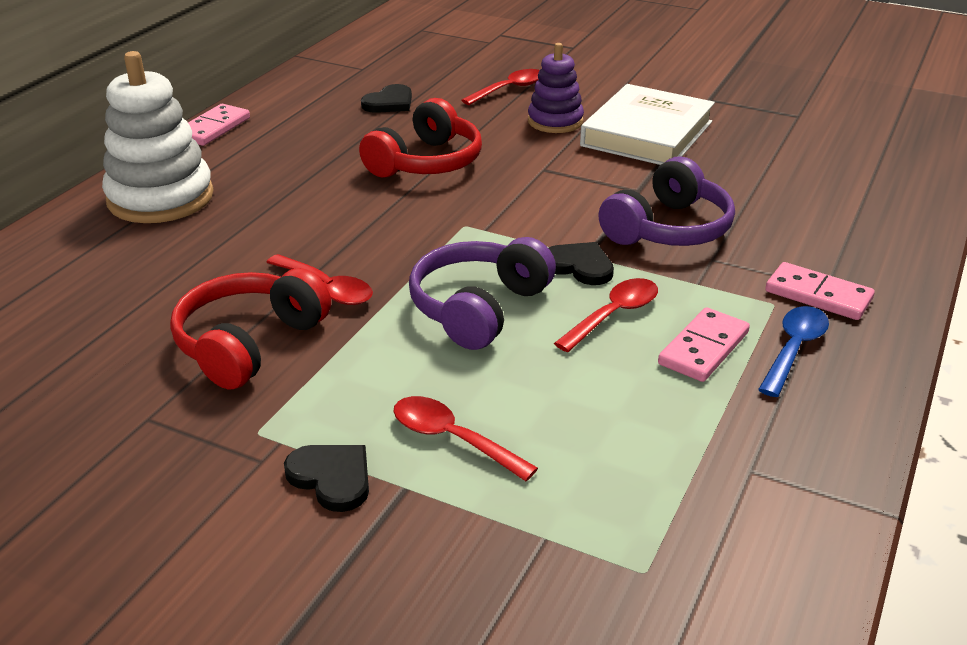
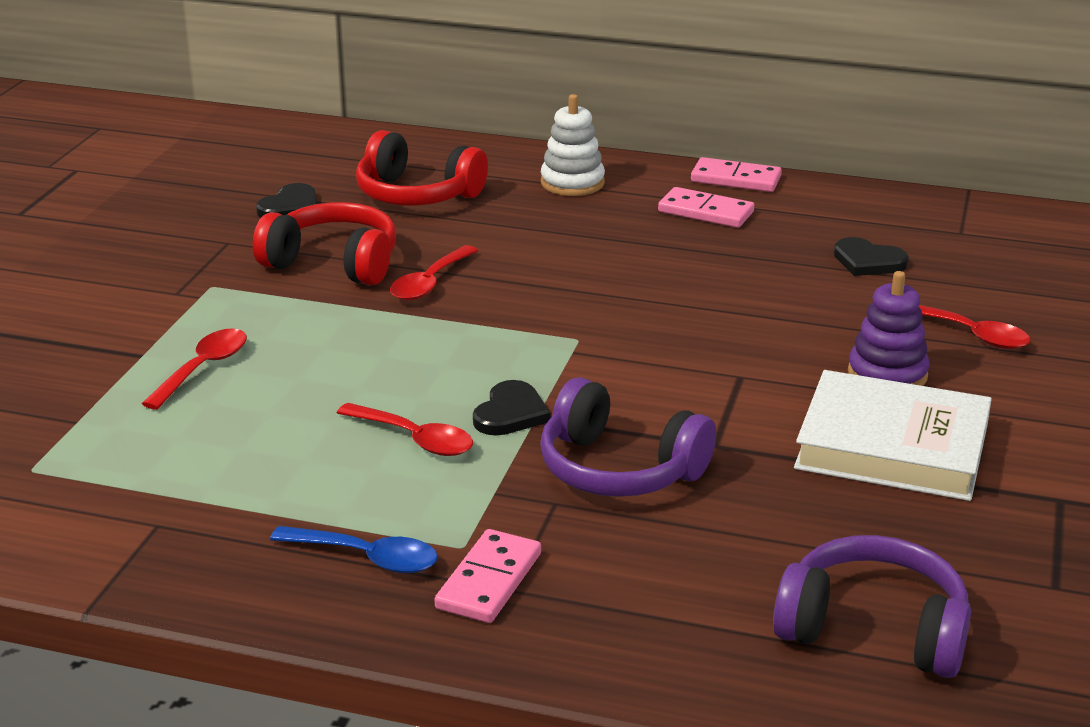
camera: 80 degrees right, 5 degrees down
white stacking toy [102,51,214,223] -> white stacking toy [541,94,605,196], size x0.61
black heart [284,445,369,512] -> black heart moved to [256,183,317,218]
red headphones [359,98,482,178] -> red headphones moved to [356,130,488,206]
purple headphones [409,237,556,350] -> purple headphones moved to [773,535,971,678]
pink domino [658,307,750,382] -> pink domino moved to [658,187,754,228]

